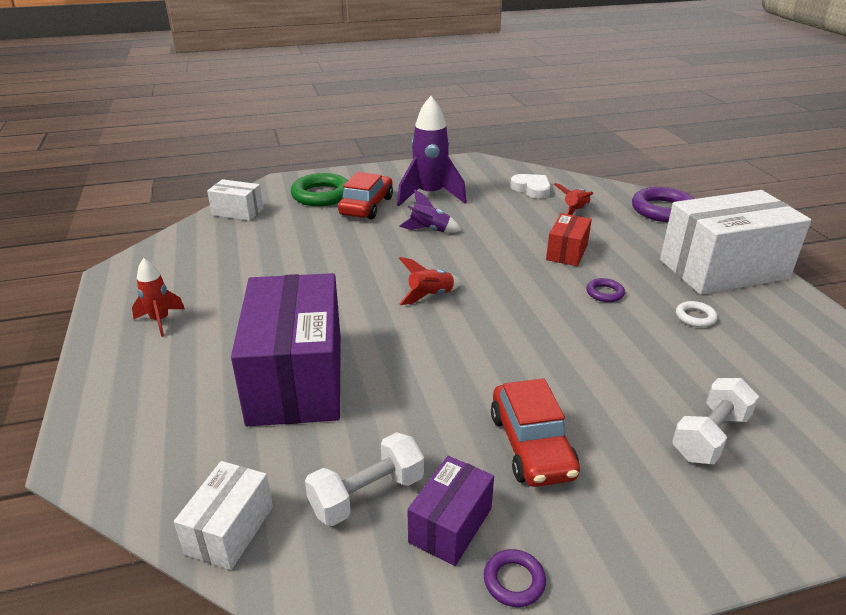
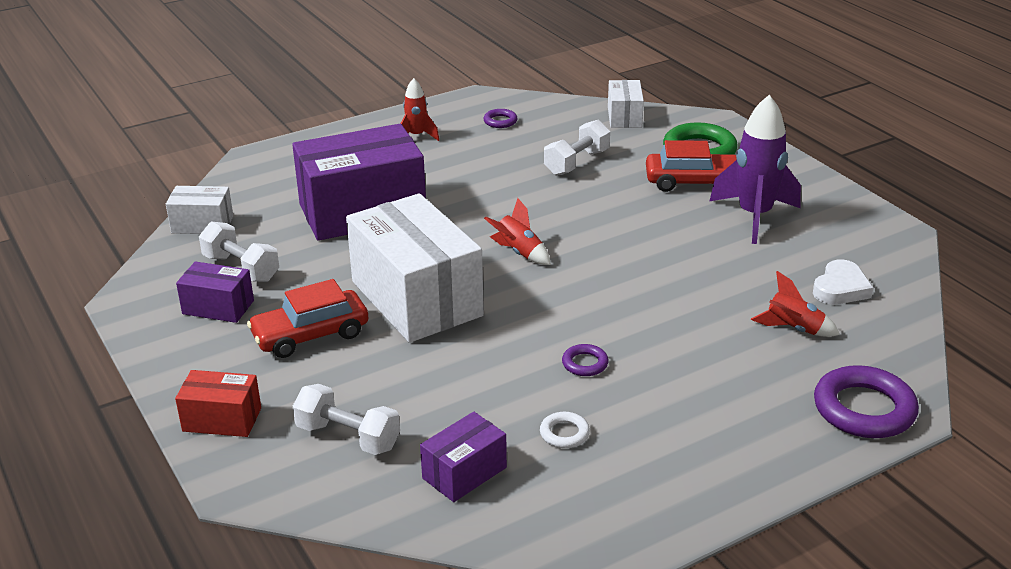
camera: 75 degrees right, 0 degrees up
purple rocket [399,189,462,233] -> none
purple ring [484,549,546,607] -> purple ring moved to [483,109,518,128]
red box [546,213,592,266] -> red box moved to [175,370,261,437]
white box [660,190,811,295] -> white box moved to [346,193,484,343]
none -> purple box [420,412,507,502]
none -> white dumbbell [544,120,610,176]

